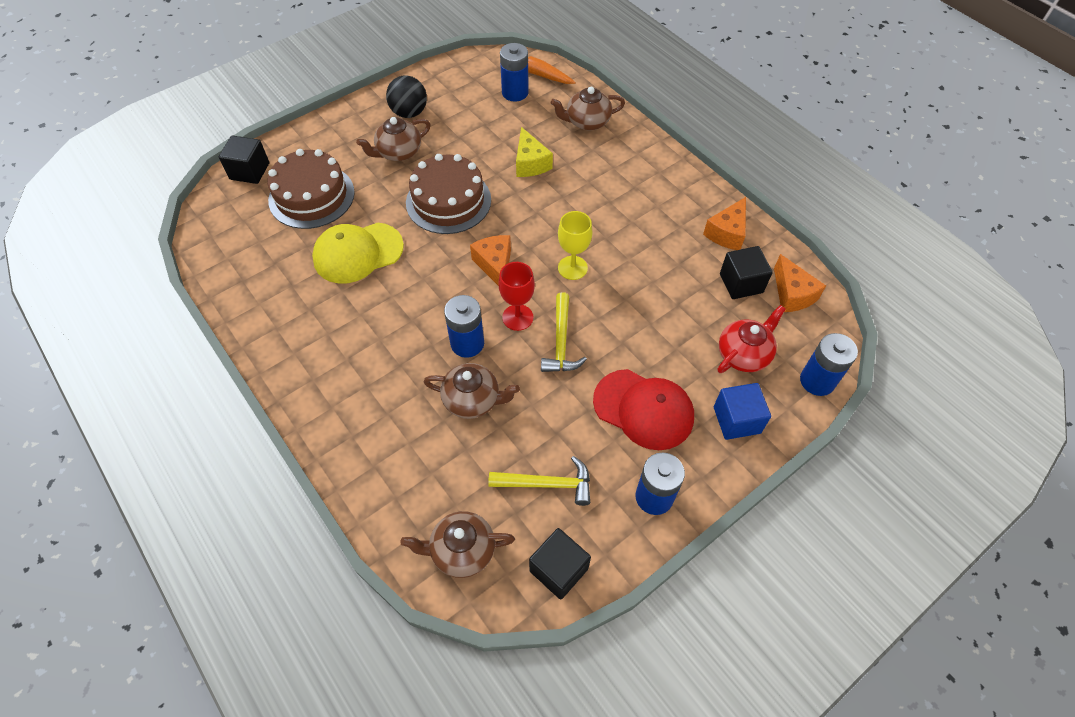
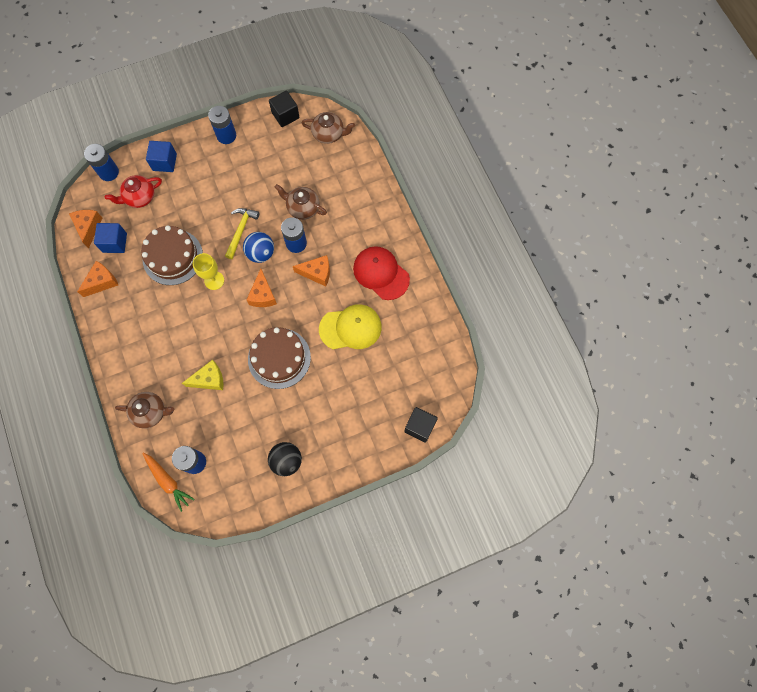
camera: 165 degrees left, 15 degrees up
brown cake [267,149,355,229] -> brown cake moved to [141,225,203,285]
brown teapot [356,117,431,161] -> none
yellow hammer [488,456,590,506] -> none
red goblet [498,262,535,331] -> blue ball [243,232,274,263]
yellow cheese [516,127,553,177] -> yellow cheese turned 75 degrees clockwise [182,360,224,390]
red cap [593,369,694,450] -> red cap moved to [353,246,410,300]
black cube [720,246,773,299] -> blue cube [94,223,127,253]
none -> orange cheese [293,255,330,286]

